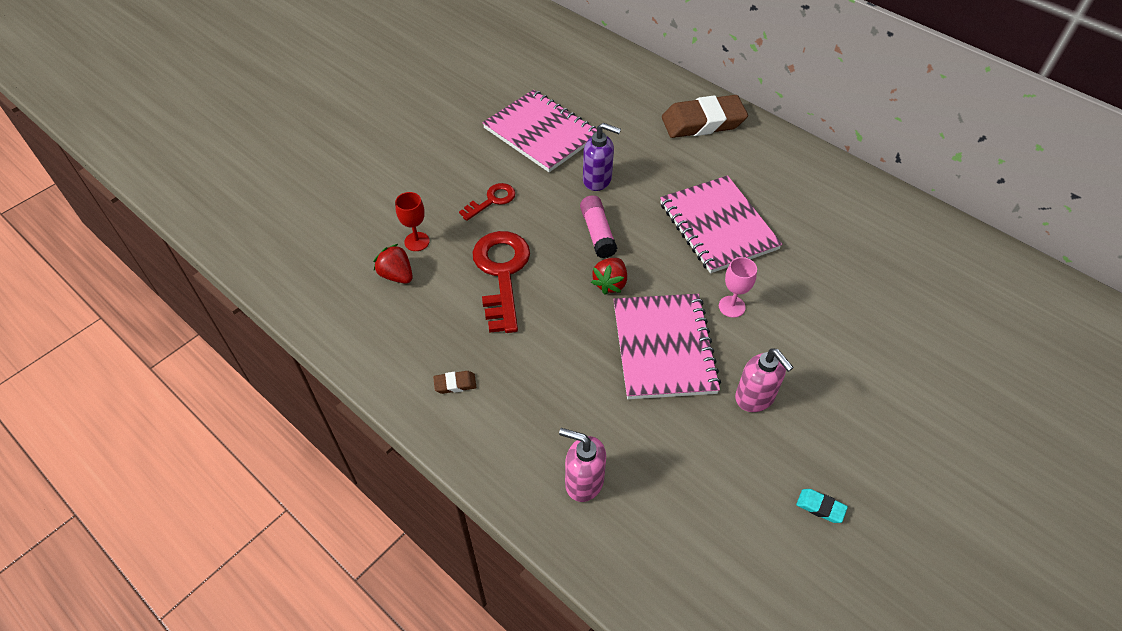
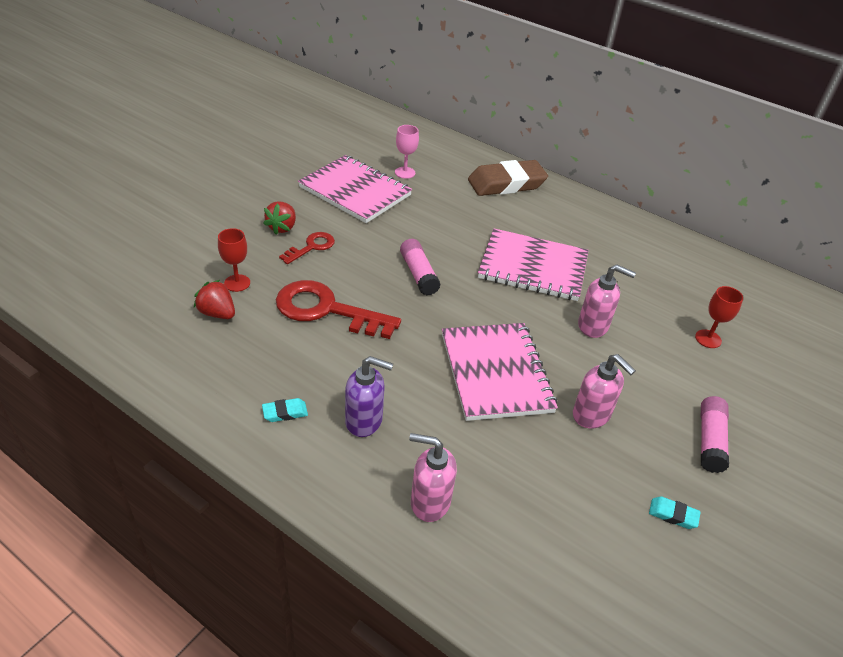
camera: 10 degrees left, 10 degrees down
brown eraser [433,371,476,394] -> turquoise eraser [262,398,308,422]
red key [472,231,530,333] -> red key turned 60 degrees counterclockwise [276,280,401,339]
purple soap dispenser [583,123,621,191] -> purple soap dispenser moved to [345,356,393,437]
red strawberry [591,258,627,295] -> red strawberry moved to [263,201,296,235]
pink notebook [660,175,782,273] -> pink notebook turned 45 degrees counterclockwise [478,229,589,301]
pink goblet [719,257,757,318] -> pink goblet moved to [395,125,419,179]
none -> pink soap dispenser [578,264,636,338]
none -> red goblet [695,286,743,348]
none -> pink glue stick [701,396,729,473]

